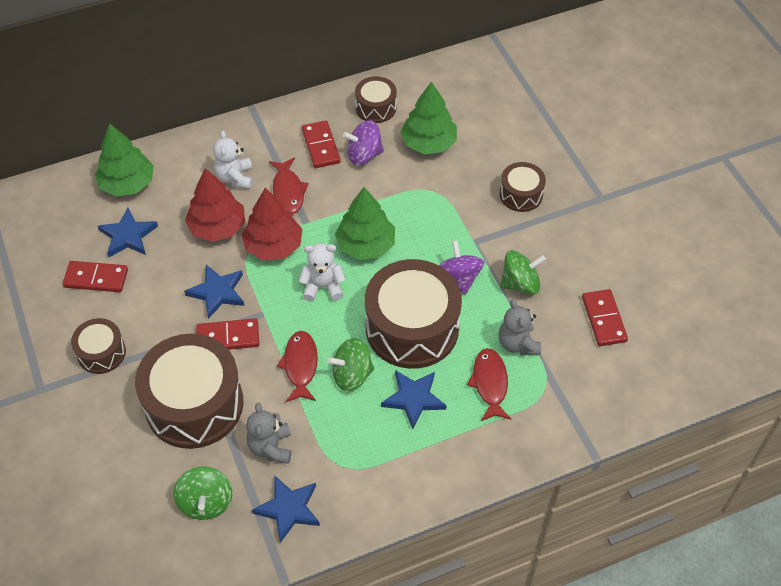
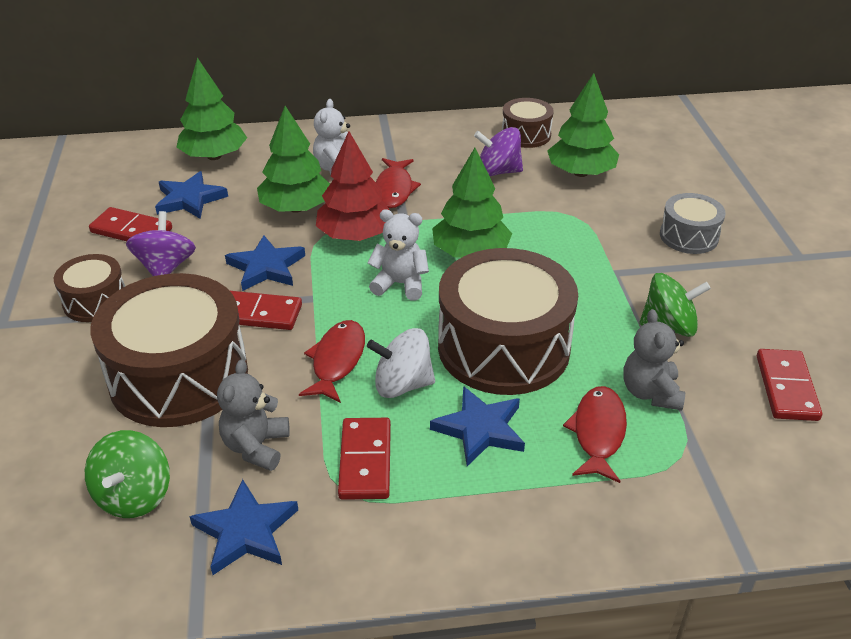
camera: 15 degrees right, 15 degrees down
red tree [185,168,245,242] -> green tree [257,106,330,213]
red domino [302,120,341,168] -> red domino moved to [338,418,391,500]
green spinning top [327,338,374,391] -> white spinning top [367,328,435,398]
purple spinning top [439,241,485,295] -> purple spinning top moved to [126,211,196,276]
brown drum [499,162,546,212] -> grey drum [660,193,726,254]

